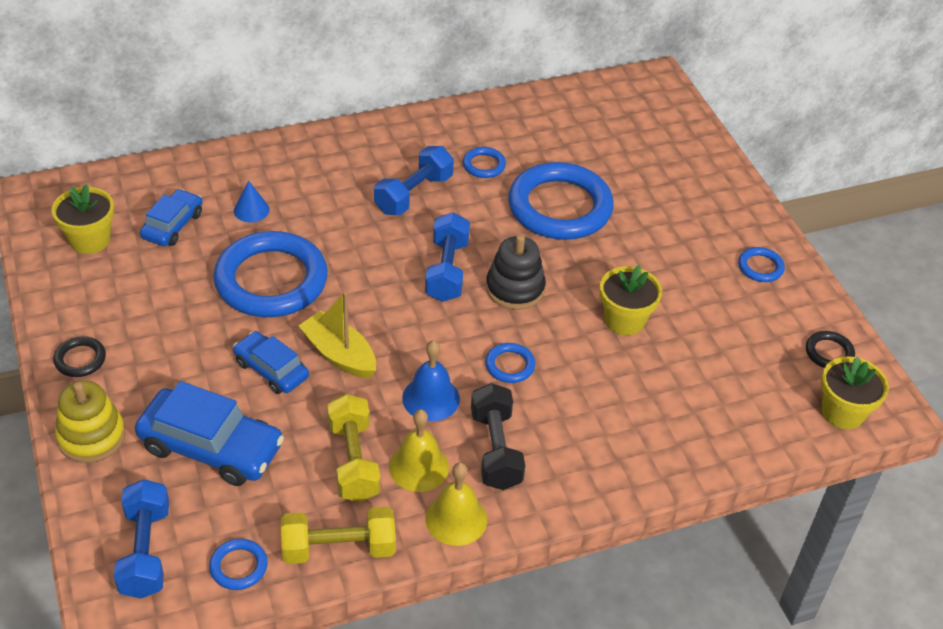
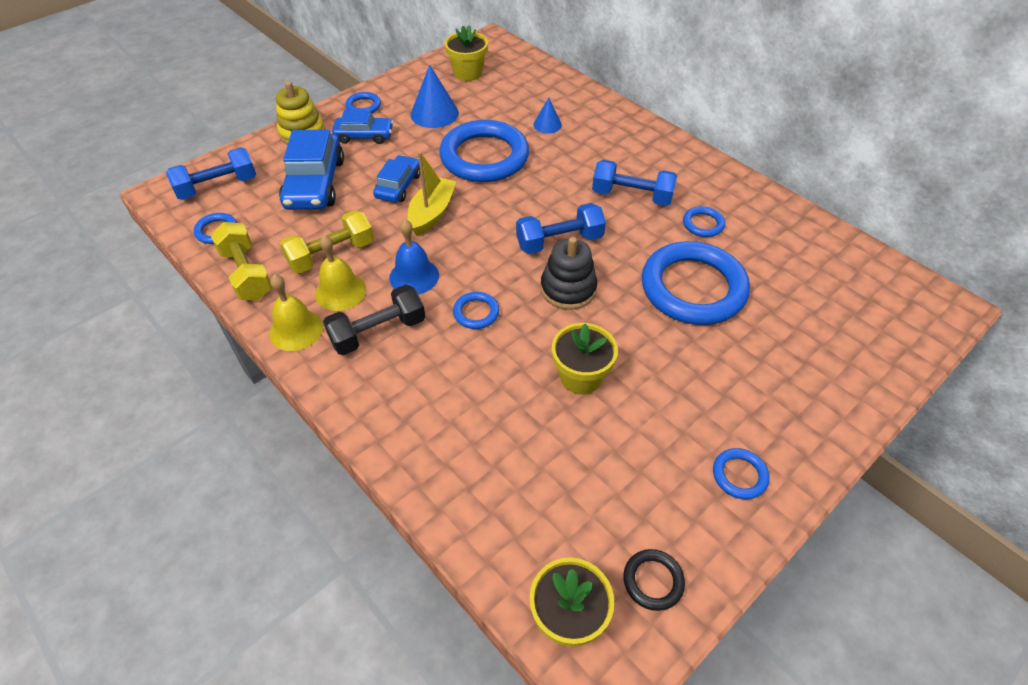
camera: 70 degrees right, 5 degrees up
black ring [53,336,106,377] -> blue ring [345,92,381,114]
blue car [140,189,203,246] -> blue car moved to [332,110,393,144]
none -> blue cone [411,65,459,128]

